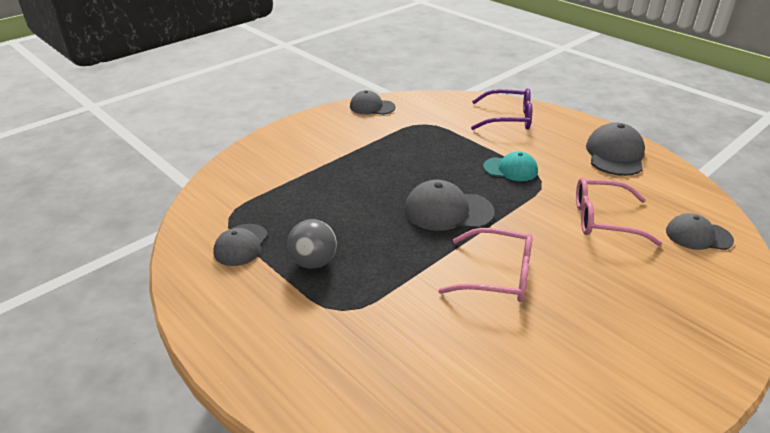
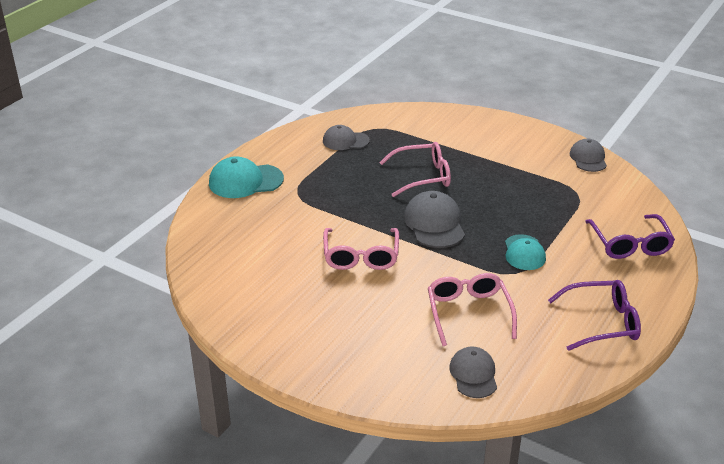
camera: 75 degrees right, 0 degrees up
grey ball [287,219,337,269] -> none
grey cap [586,122,645,176] -> purple glasses [548,280,641,351]
none -> turquoise cap [209,156,284,198]
none -> pink glasses [379,142,451,197]

